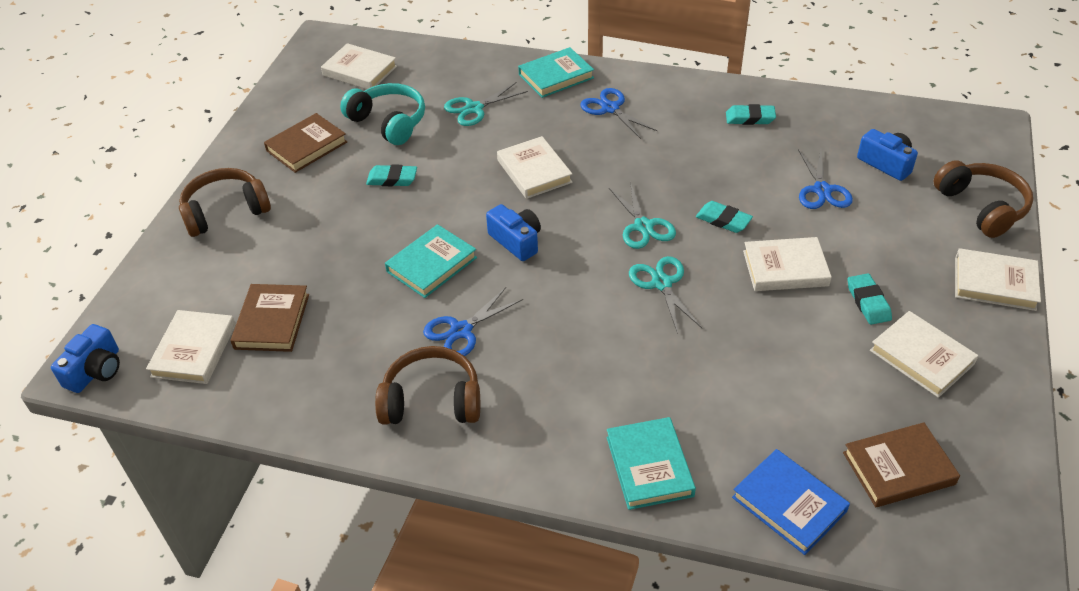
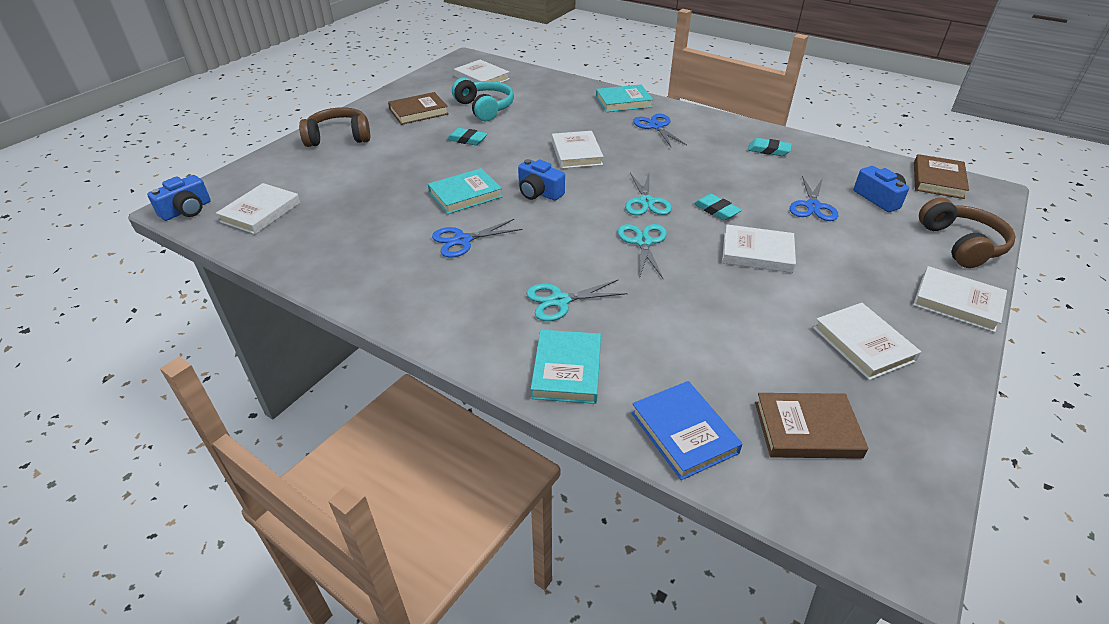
camera: 15 degrees right, 5 degrees down
brown book [230,284,309,352] -> brown book moved to [914,154,969,199]
brown headphones [375,346,480,424] -> none
turquoise scissors [444,82,528,126] -> turquoise scissors moved to [526,279,628,321]
blue camera [486,204,541,261] -> blue camera turned 150 degrees clockwise [518,159,565,201]
turquoise eraser [848,273,892,325] -> none

